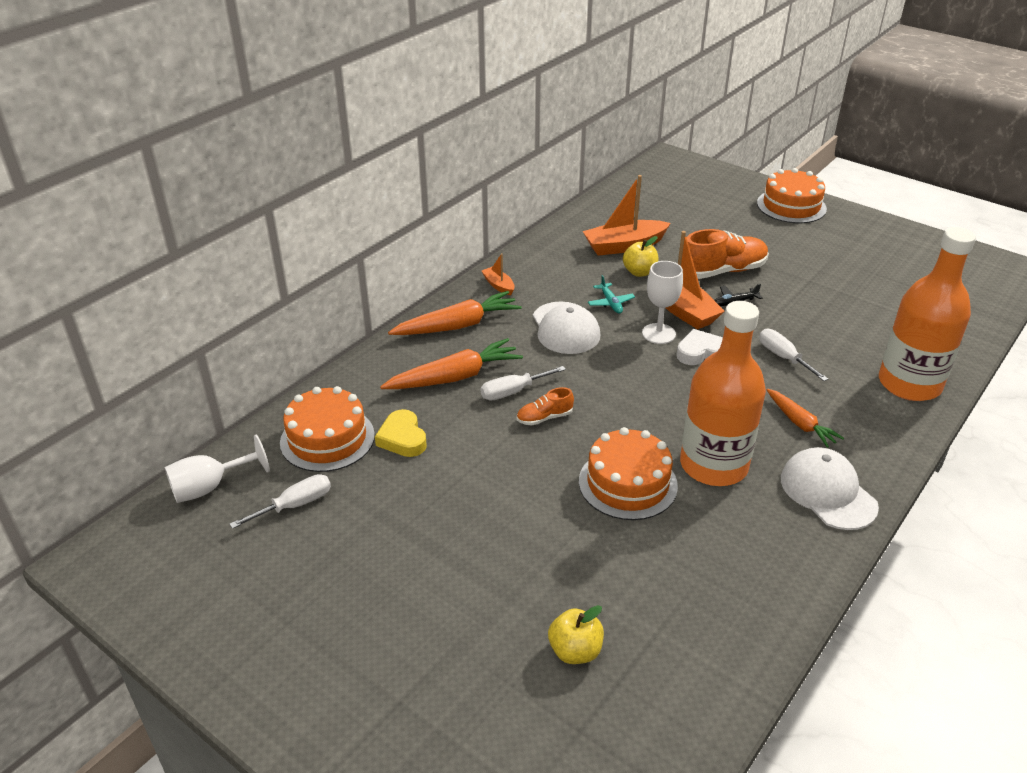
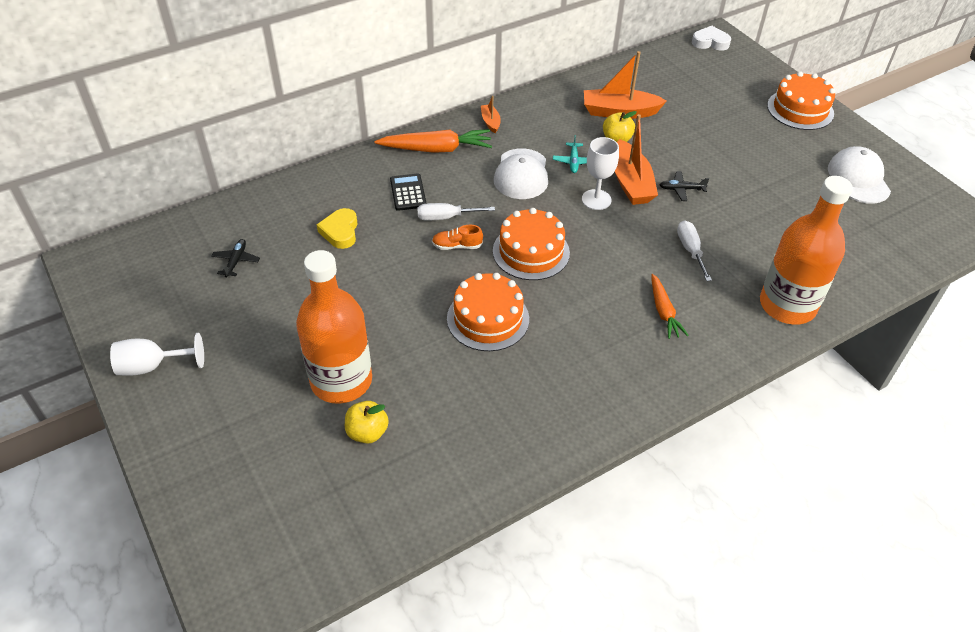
camera: 20 degrees right, 10 degrees up
white goblet [165,435,270,503] -> white goblet moved to [110,333,204,375]
white screwdriver [229,474,331,529] -> black plane [211,239,260,277]
orange cake [280,386,375,472] -> orange cake moved to [493,208,570,280]
orange carrot [380,338,523,389] -> black calculator [390,173,427,211]
white heart [676,329,723,365] -> white heart moved to [692,26,731,51]
orange bottle [680,301,766,486] -> orange bottle moved to [296,250,372,404]
orange shoe [687,229,769,279] -> none
white cap [781,447,879,530] -> white cap moved to [828,146,891,204]

